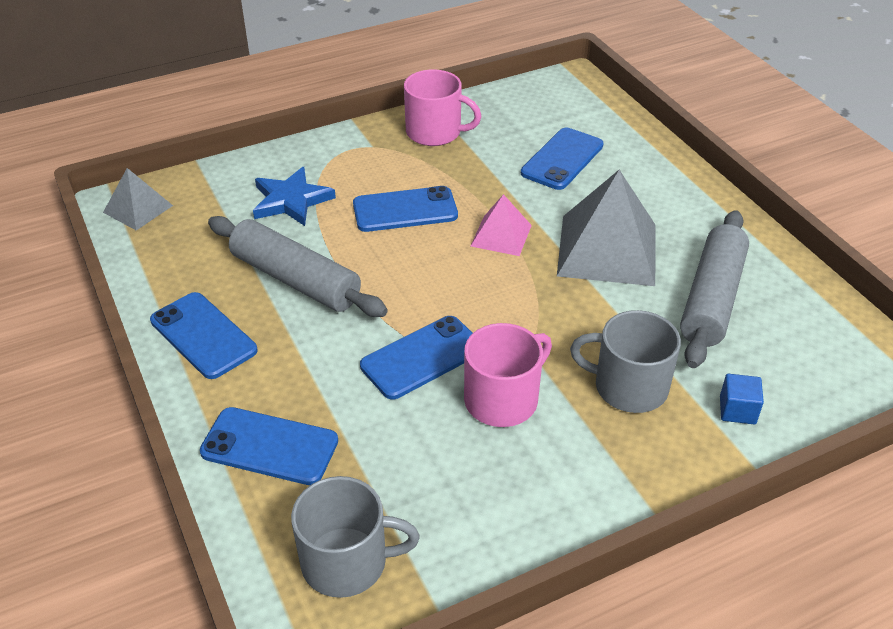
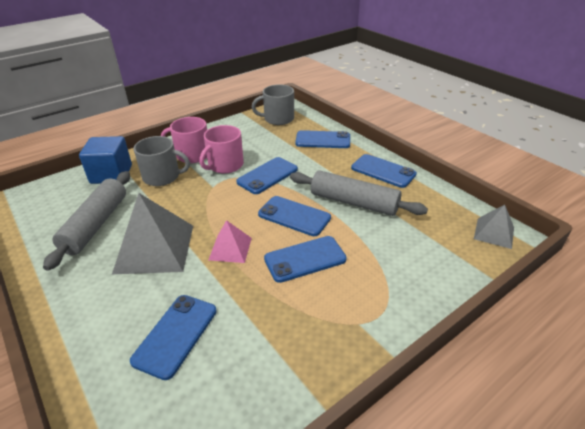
camera: 170 degrees right, 5 degrees down
blue star [253,167,336,226] -> none
pink mug [404,70,482,146] -> pink mug moved to [161,117,207,163]
blue cube [720,374,764,424] -> blue cube [79,136,132,184], size x2.04
none -> blue phone [258,196,331,236]

